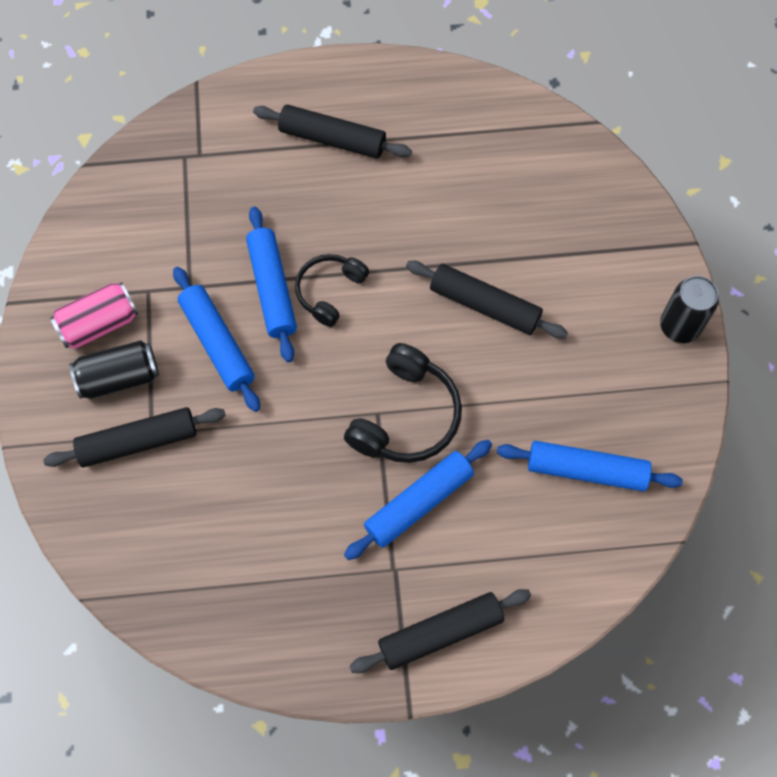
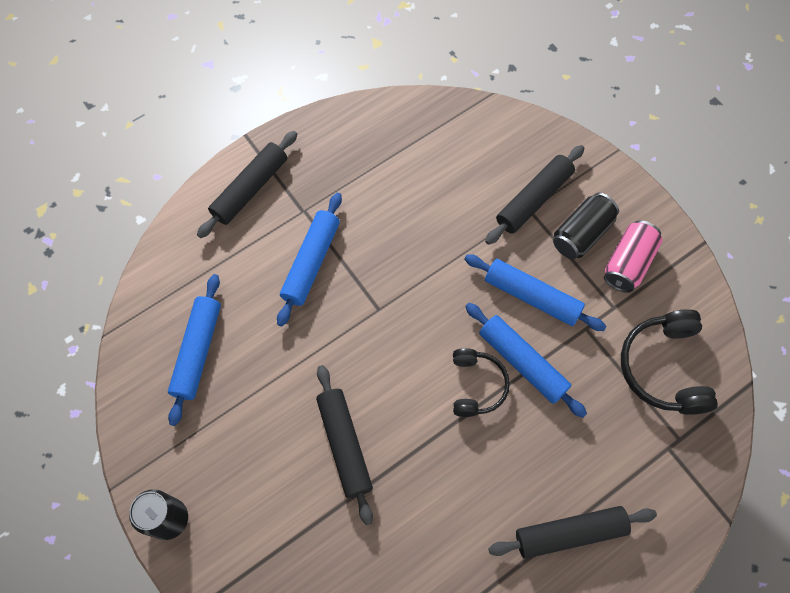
camera: 150 degrees right, 0 degrees up
black headphones [344,343,462,463] -> black headphones moved to [621,309,718,415]
black rolling pin [406,261,568,339] -> black rolling pin turned 75 degrees clockwise [316,365,373,525]
blue rolling pin [497,441,683,491] -> blue rolling pin turned 60 degrees counterclockwise [168,274,221,426]

